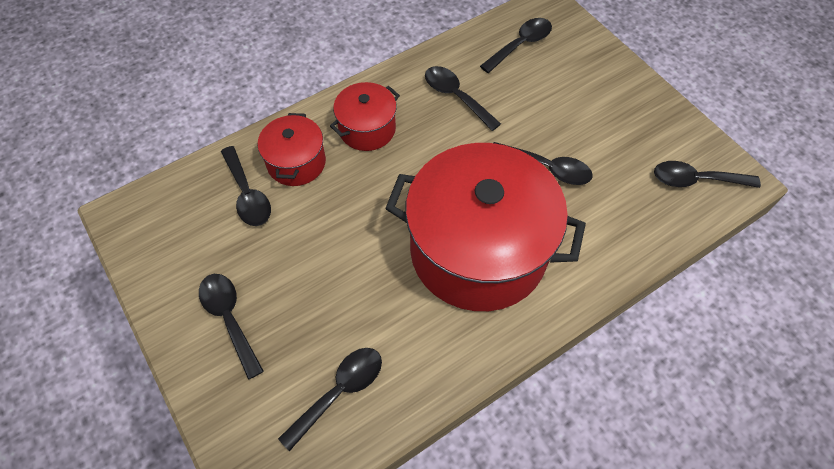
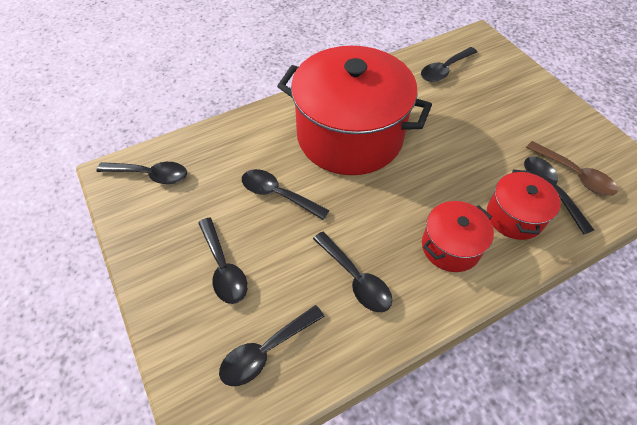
camera: 175 degrees left, 5 degrees down
black spoon [199,274,264,380] -> black spoon moved to [198,217,247,304]
none -> brown spoon [526,141,618,196]

